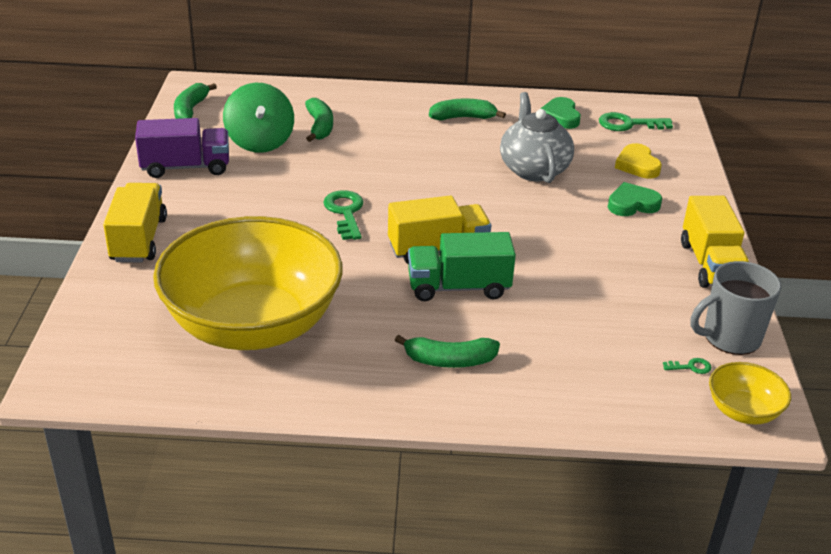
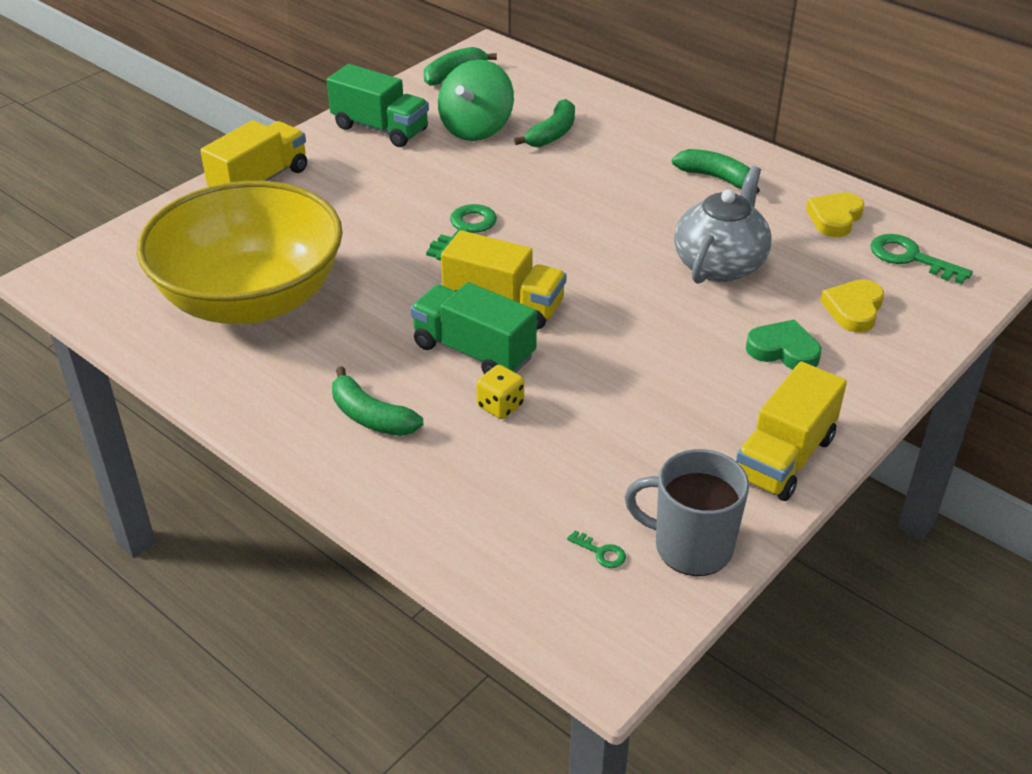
camera: 40 degrees right, 5 degrees up
purple truck [135,118,229,178] -> green truck [327,64,429,147]
green heart [540,97,581,129] -> yellow heart [806,193,864,237]
yellow bowl [709,362,791,424] -> none
none -> yellow dice [476,365,524,419]

